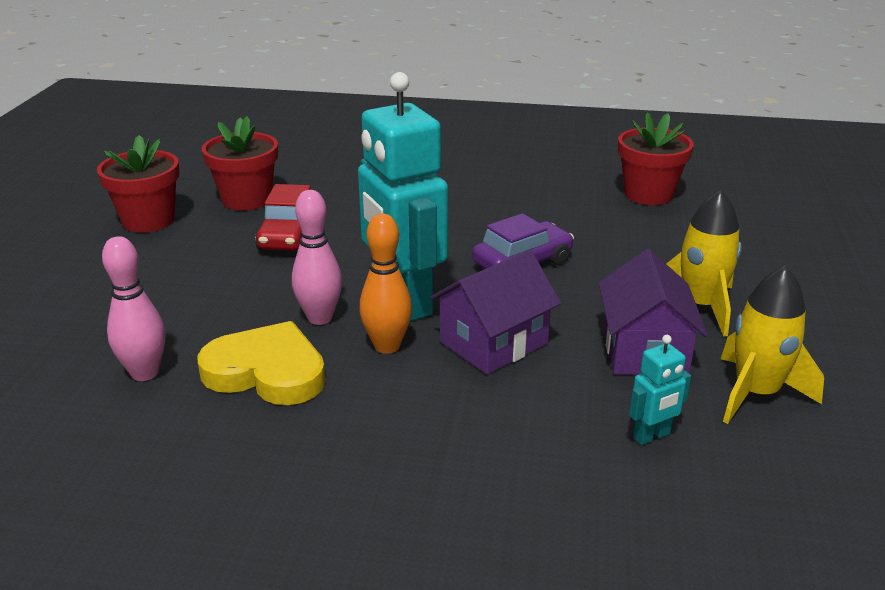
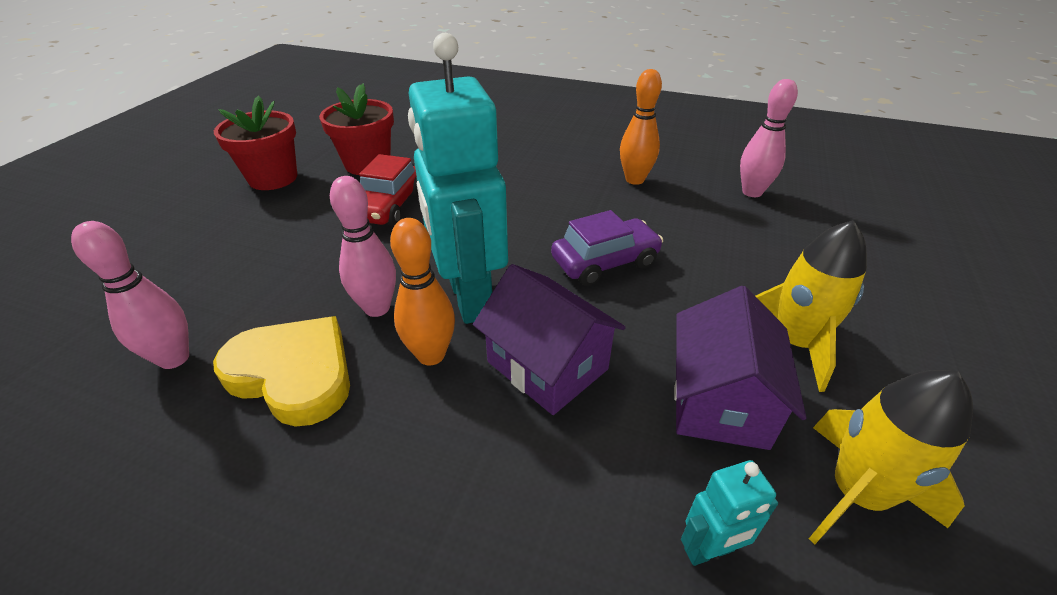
camera: 10 degrees right, 10 degrees up
purple house [430,250,561,374] -> purple house turned 75 degrees clockwise [473,264,626,415]
red flower pot [618,112,694,205] -> pink bowling pin [740,79,798,197]
none -> orange bowling pin [620,69,662,185]

